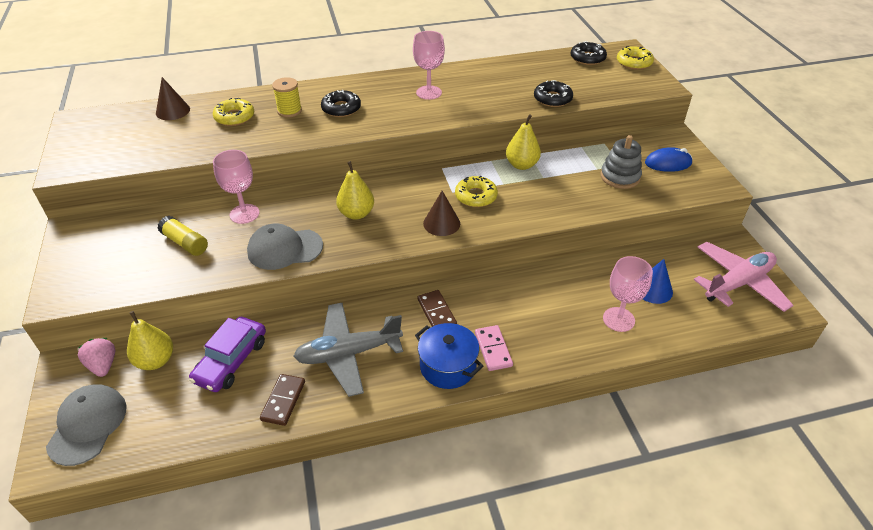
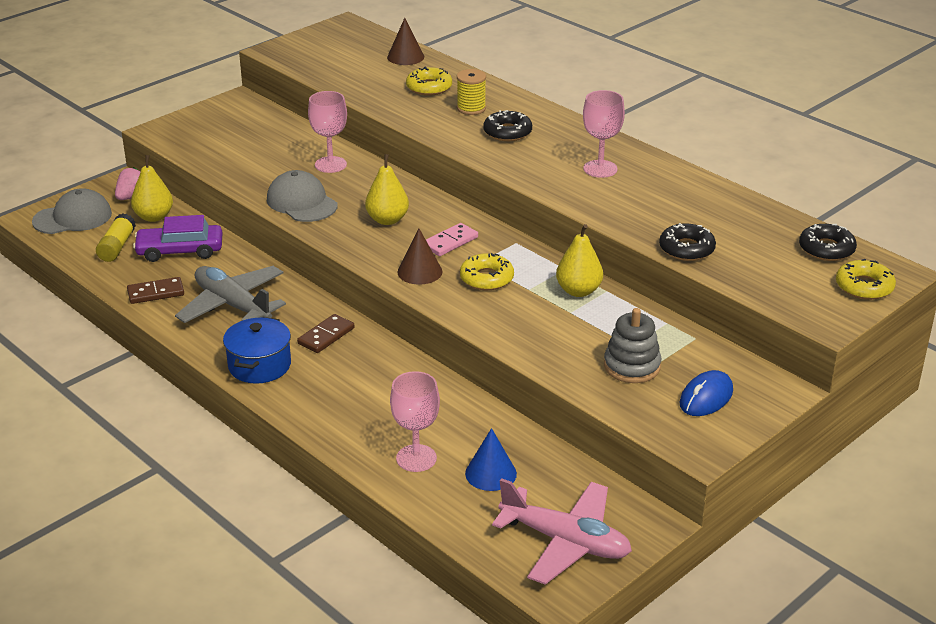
camera: 60 degrees right, 10 degrees down
yellow glue stick [157,216,208,256] -> yellow glue stick moved to [96,213,136,262]
pink domino [475,325,513,371] -> pink domino moved to [426,223,478,256]
blue mouse [645,147,693,172] -> blue mouse turned 75 degrees clockwise [680,370,733,416]

